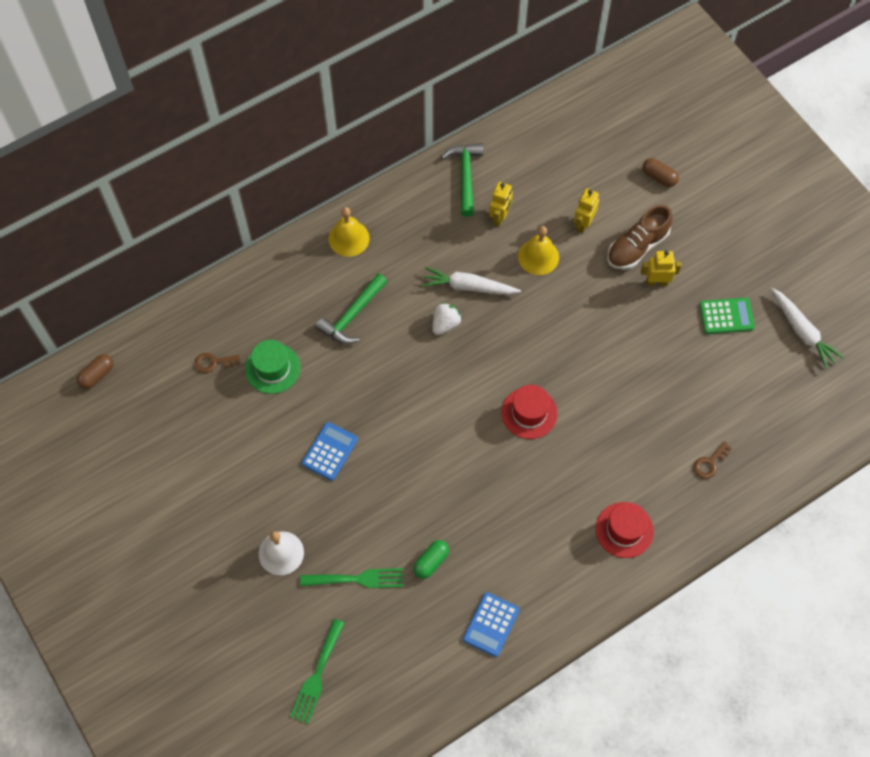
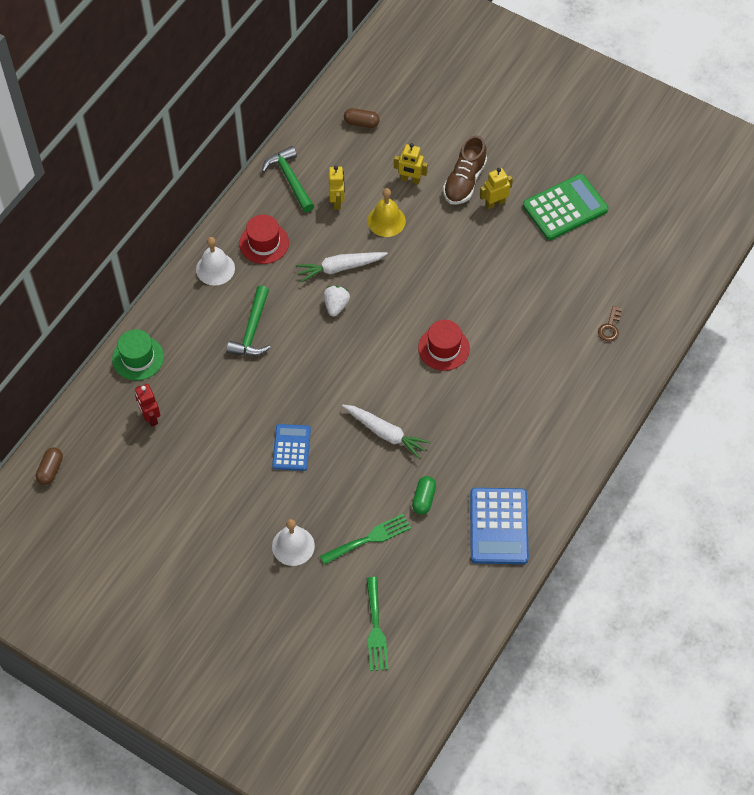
camera: 25 degrees left, 5 degrees down
brown key [195,353,240,373] -> red robot [135,384,160,427]
green hat [245,340,300,394] -> green hat moved to [112,329,164,380]
yellow bell [329,207,370,257] -> white bell [196,237,235,286]
blue calculator [463,592,520,657] -> blue calculator [470,488,529,564], size x1.59
yellow robot [574,188,599,233] -> yellow robot turned 75 degrees counterclockwise [394,143,428,184]
red hat [596,502,654,558] -> red hat moved to [239,215,289,264]
brown capsule [642,158,679,187] -> brown capsule moved to [344,108,380,128]
green calculator [699,298,755,334] -> green calculator [523,174,608,240], size x1.59
white carrot [771,288,844,369] -> white carrot moved to [342,405,431,459]

